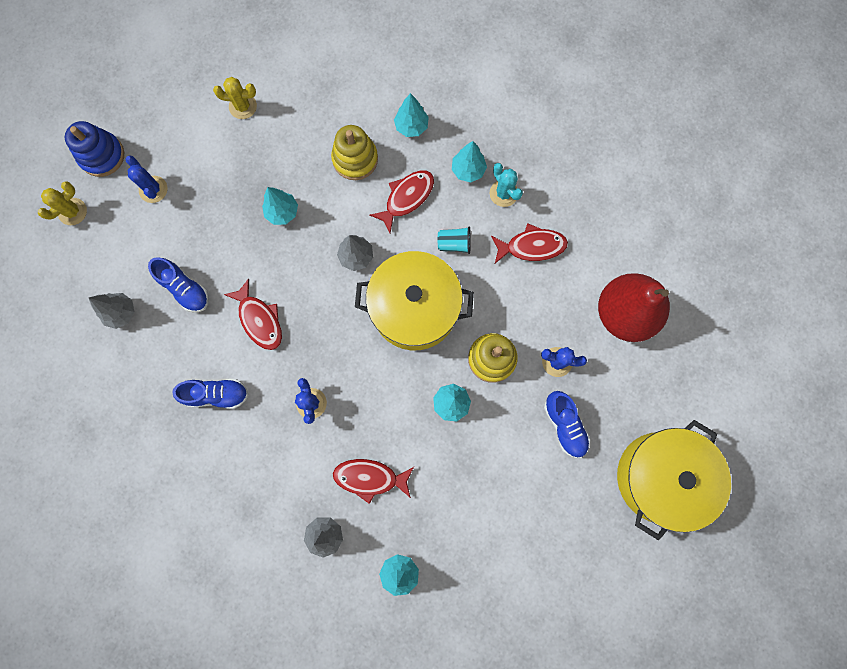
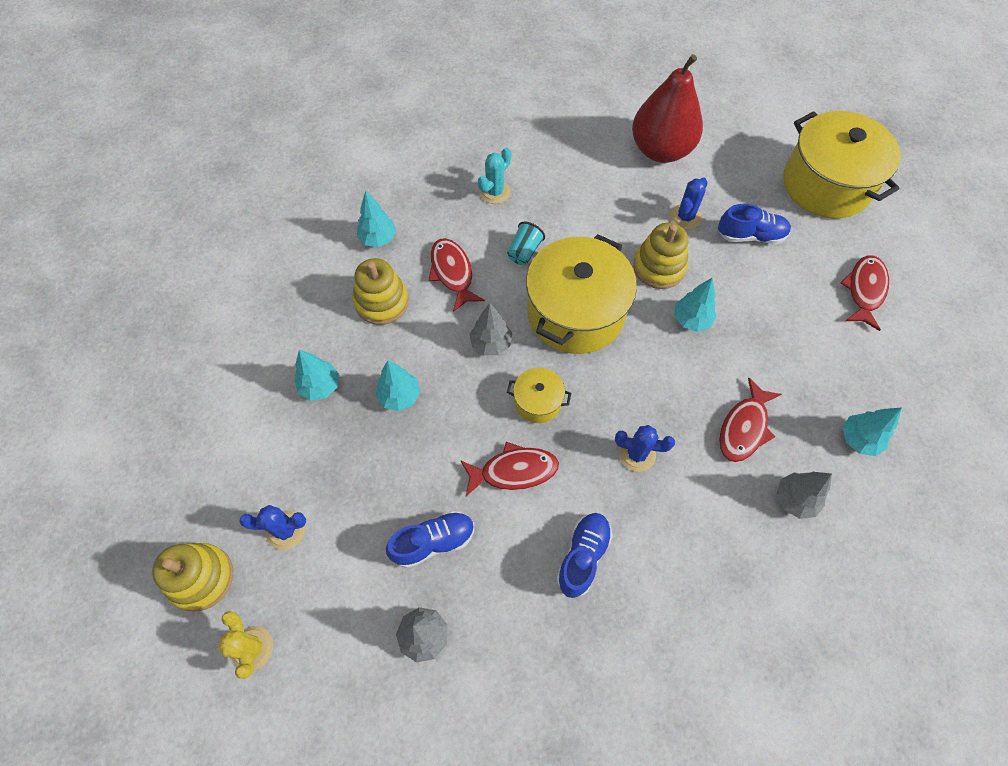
camera: 65 degrees left, 15 degrees down
blue stacking toy [65,121,124,177] -> yellow stacking toy [152,543,233,612]
yellow cactus [213,77,257,119] -> none
turquoise tree [452,141,487,183] -> turquoise tree moved to [294,349,339,401]
turquoise cactus [490,163,523,207] -> turquoise cactus turned 45 degrees counterclockwise [478,148,511,204]
red fish [491,223,568,263] -> red fish moved to [840,255,889,331]
none -> yellow pot [507,368,571,423]

